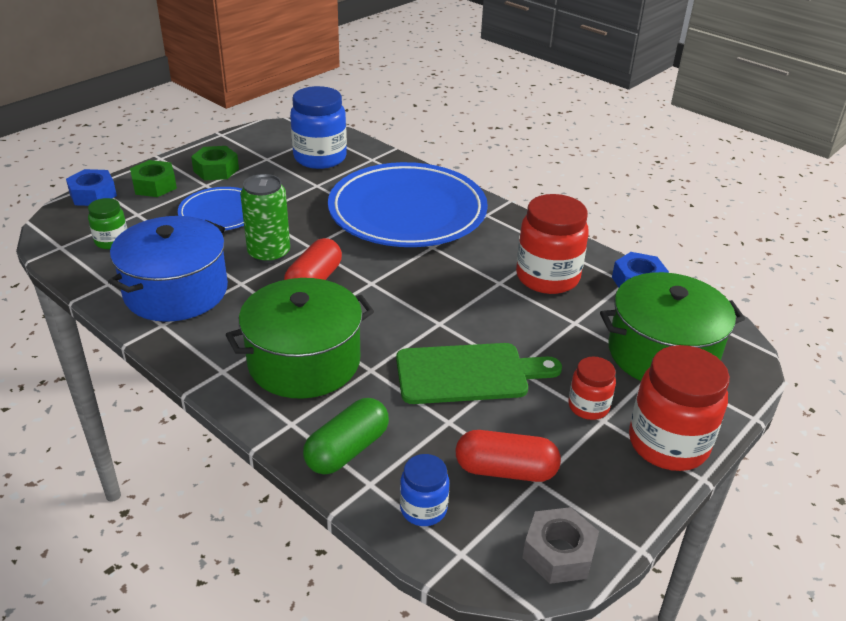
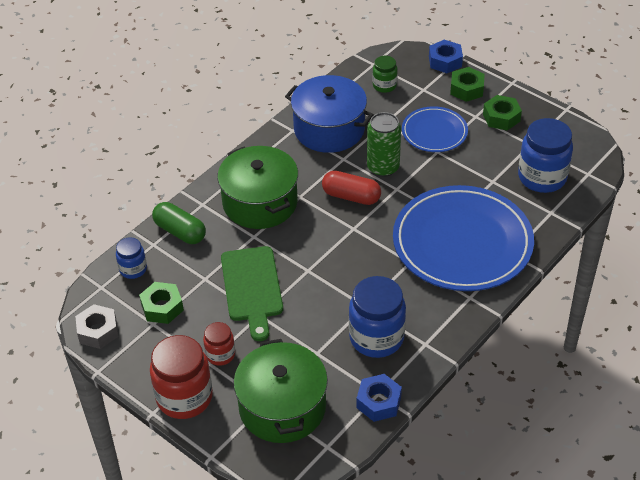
camera: 90 degrees right, 10 degrees up
red capsule [455,430,561,482] -> green nut [139,282,184,324]
red jar [516,194,589,294] -> blue jar [349,276,406,358]

